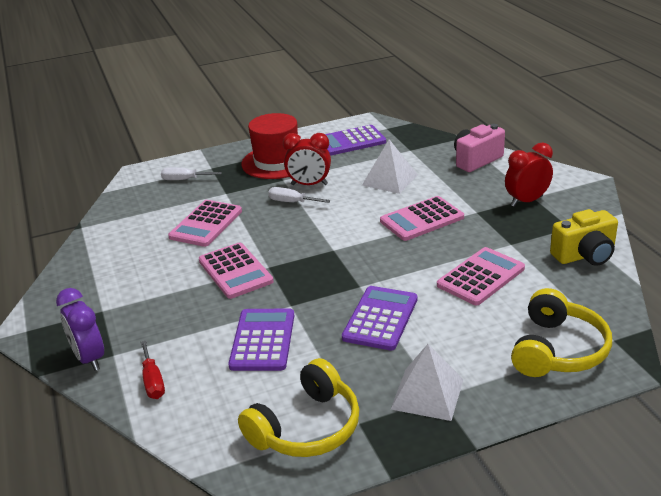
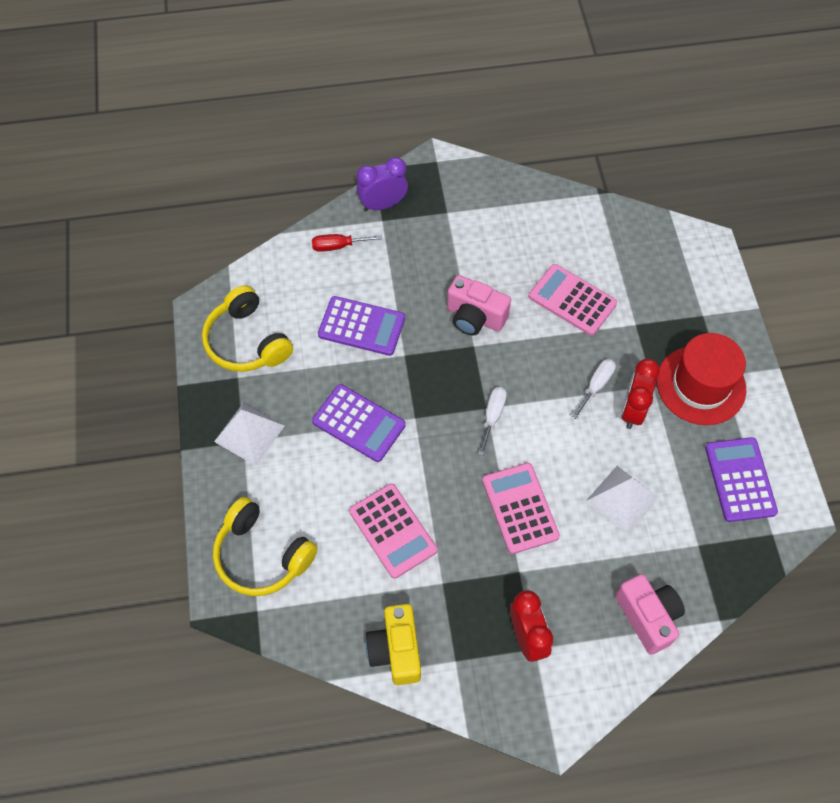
camera: 100 degrees right, 30 degrees up
white screwdriver [161,167,222,180] -> white screwdriver moved to [478,387,507,456]
pink calculator [199,243,274,299] -> pink camera [447,275,511,336]

